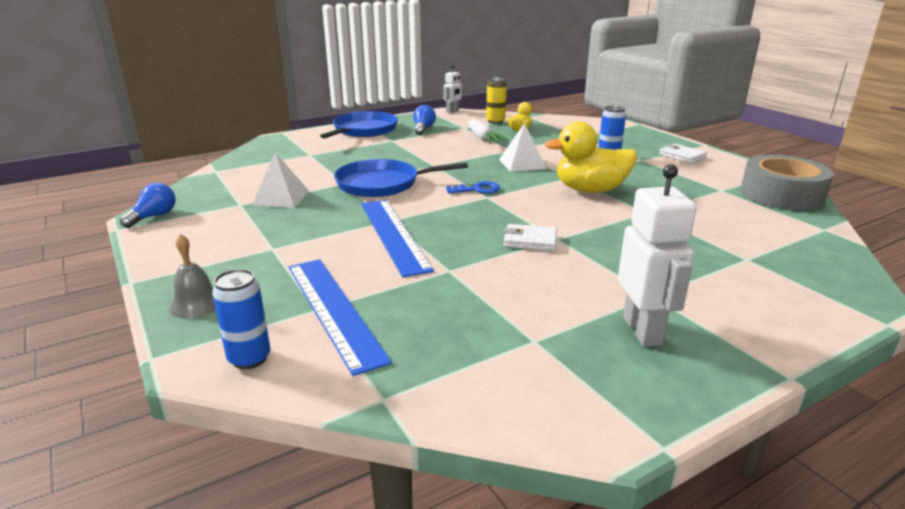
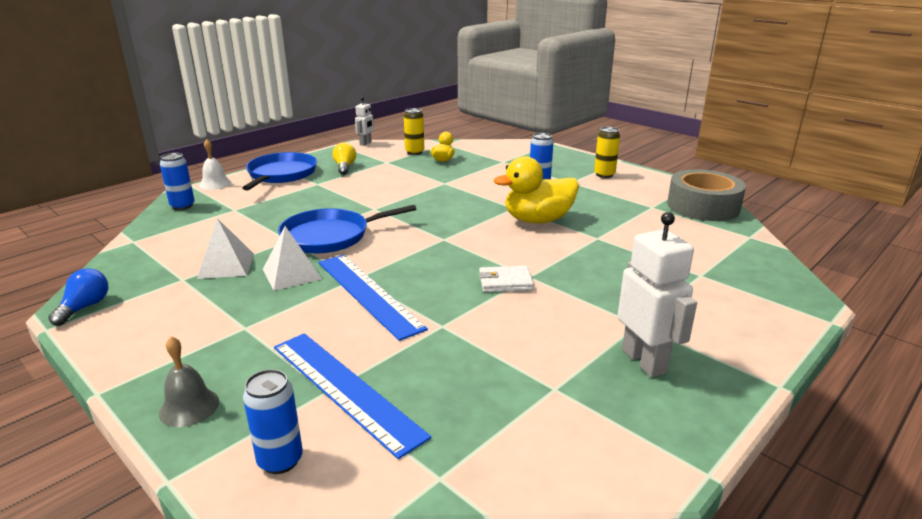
camera: 15 degrees left, 0 degrees up
blue light bulb [414,105,436,135] -> yellow light bulb [332,142,356,175]
blue key [446,181,500,194] -> none
white carrot [469,119,508,143] -> none
white pyramid [499,123,546,172] -> white pyramid moved to [263,226,322,291]
white wallet [659,144,707,164] -> yellow can [594,127,620,178]
none -> blue can [160,153,195,210]
none -> white bell [199,139,231,190]

